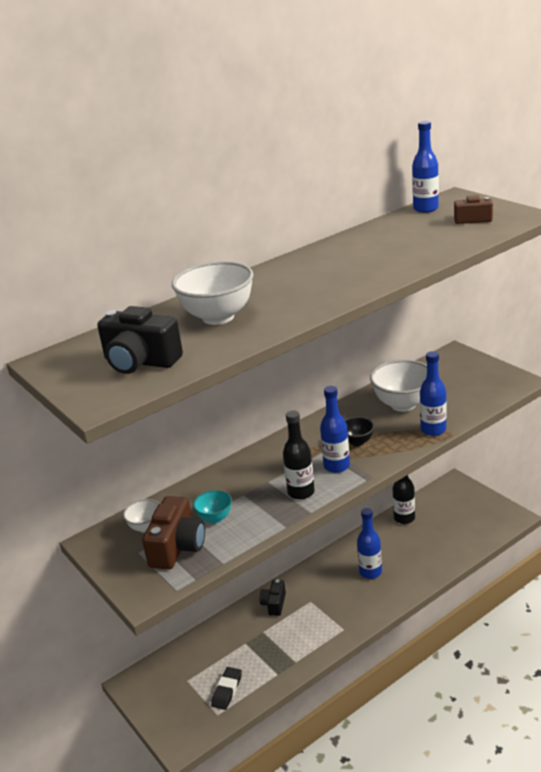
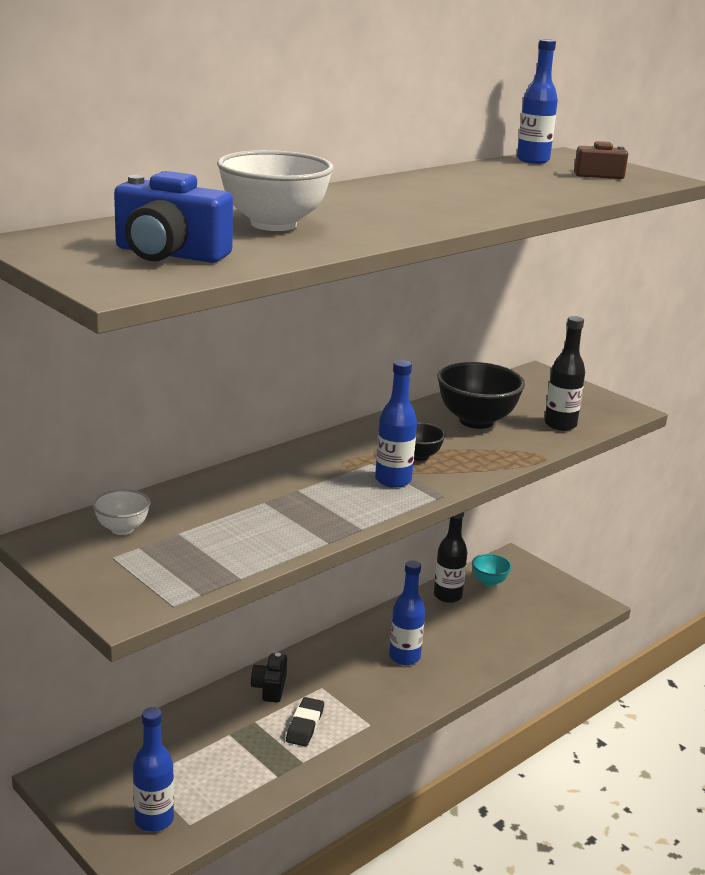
camera: 10 degrees left, 5 degrees down
black camera [97,306,183,374] -> blue camera [114,171,233,263]
brown camera [142,496,205,570] -> none
turquoise bowl [193,490,232,524] -> turquoise bowl moved to [472,554,512,586]
black eraser [211,667,242,710] -> black eraser moved to [286,697,324,746]
black bottle [283,410,315,500] -> black bottle moved to [544,316,585,431]
white bowl [370,360,427,412] -> black bowl [437,362,525,429]
blue bottle [420,351,446,436] -> blue bottle moved to [133,707,174,832]

